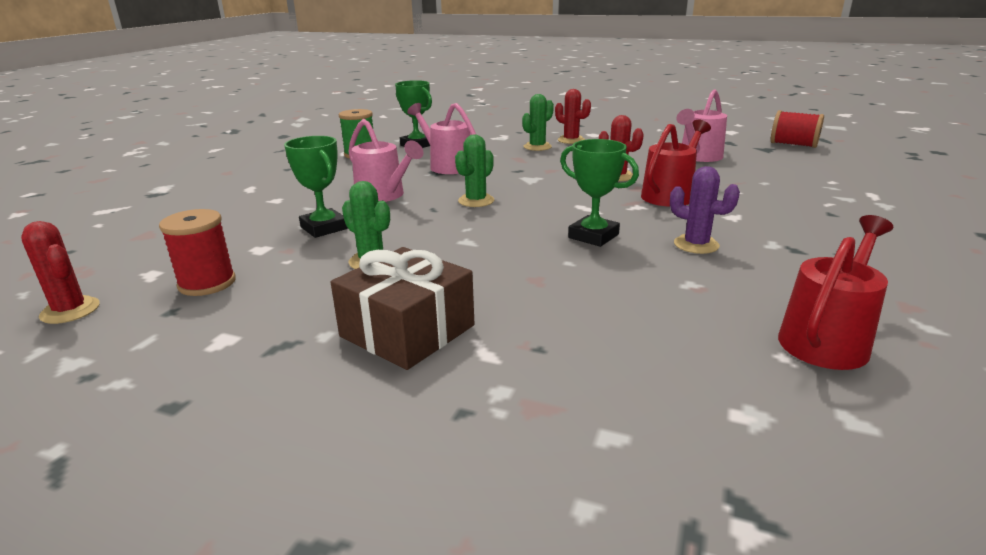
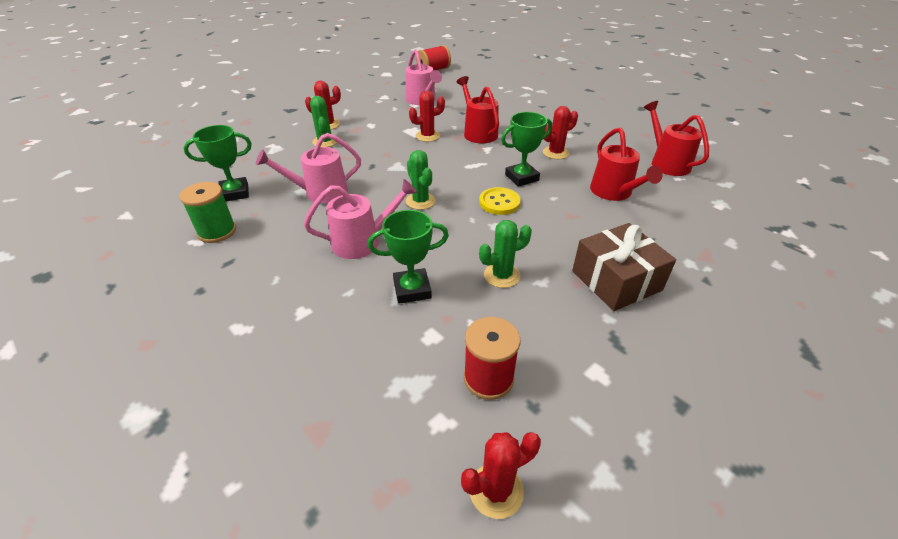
camera: 65 degrees left, 15 degrees up
purple cactus [670,166,740,254] -> red cactus [543,106,578,159]
none -> yellow button [479,187,521,215]
none -> red watering can [590,128,663,201]

